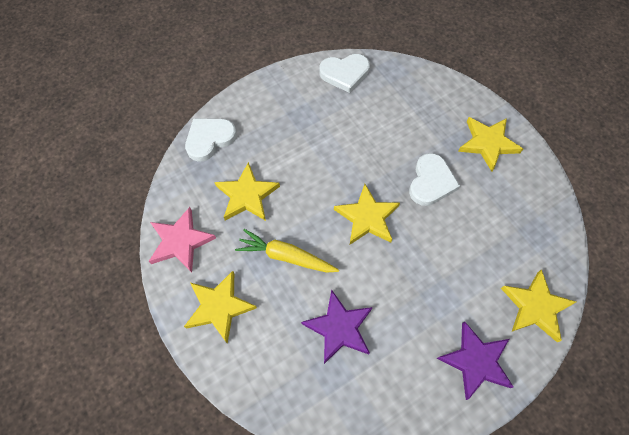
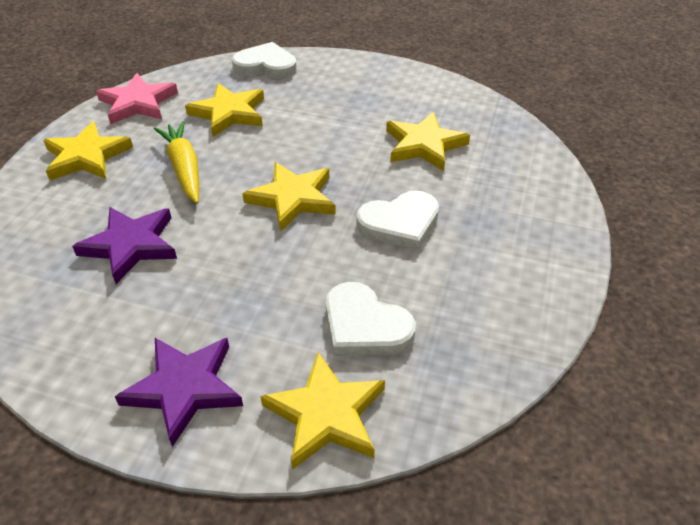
camera: 50 degrees right, 20 degrees down
white heart [319,54,370,93] -> white heart moved to [326,282,416,356]
yellow star [458,117,523,172] -> yellow star moved to [386,112,470,171]

